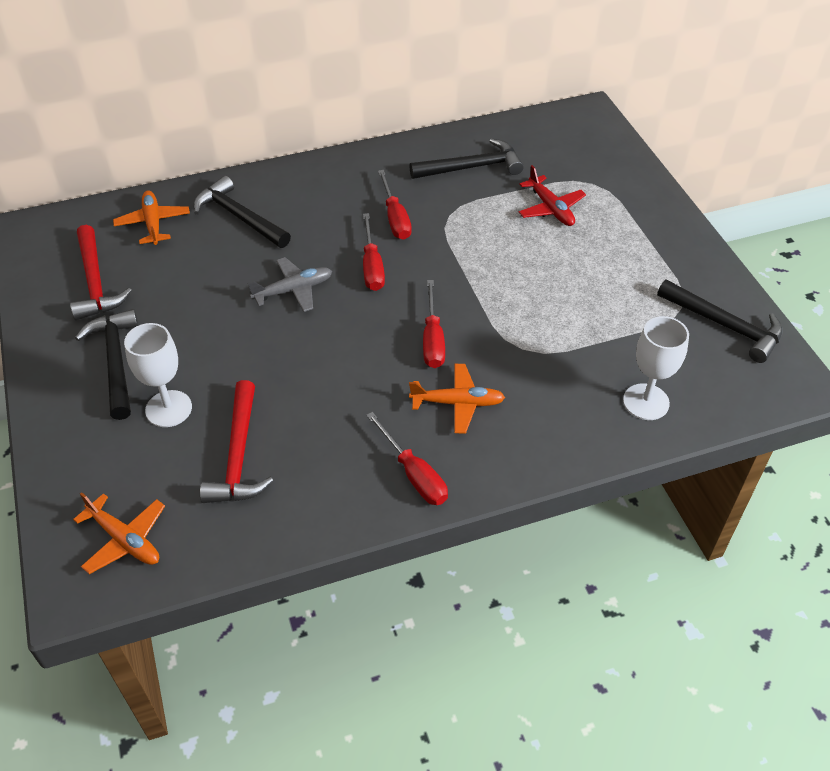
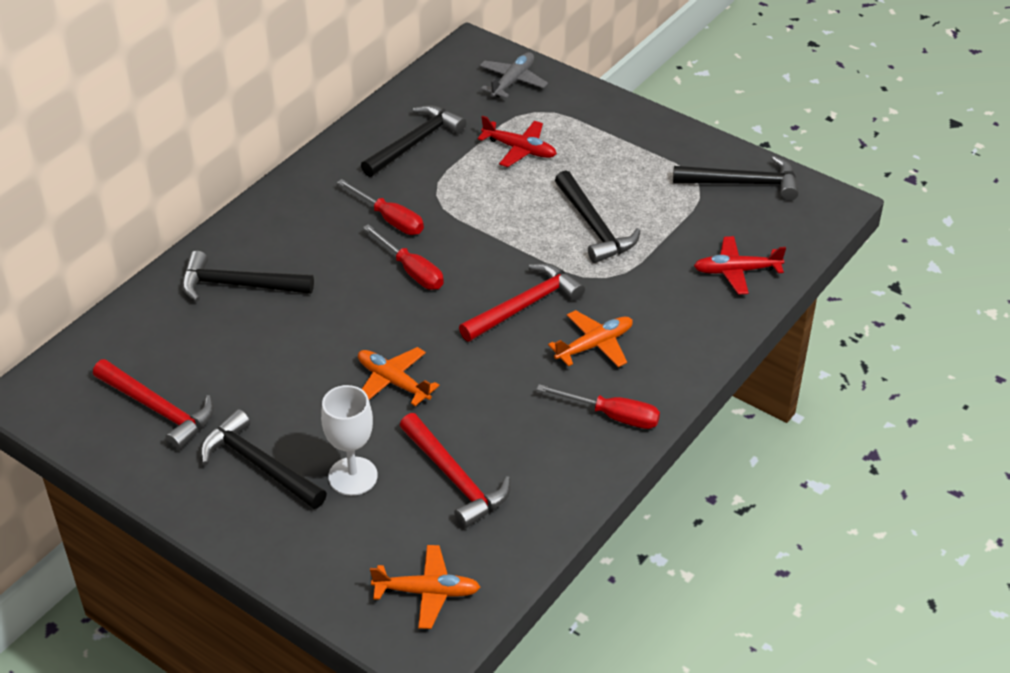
camera: 35 degrees left, 5 degrees down
orange plane [113,191,190,245] -> orange plane moved to [358,347,439,406]
grey plane [248,257,332,312] -> grey plane moved to [480,52,548,98]
red screwdriver [423,280,445,368] -> red hammer [459,263,585,342]
white goblet [623,316,689,420] -> red plane [694,236,786,295]
none -> black hammer [555,170,640,263]

